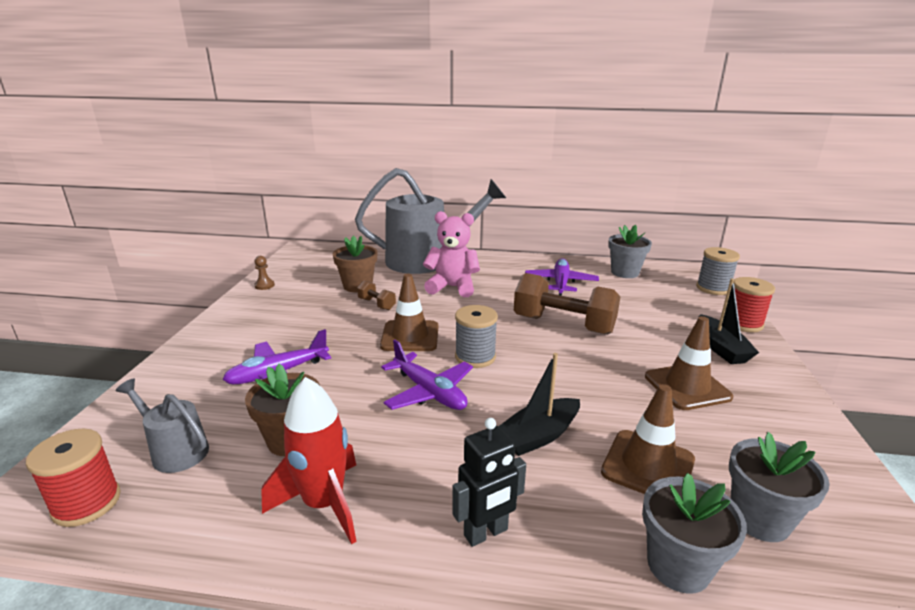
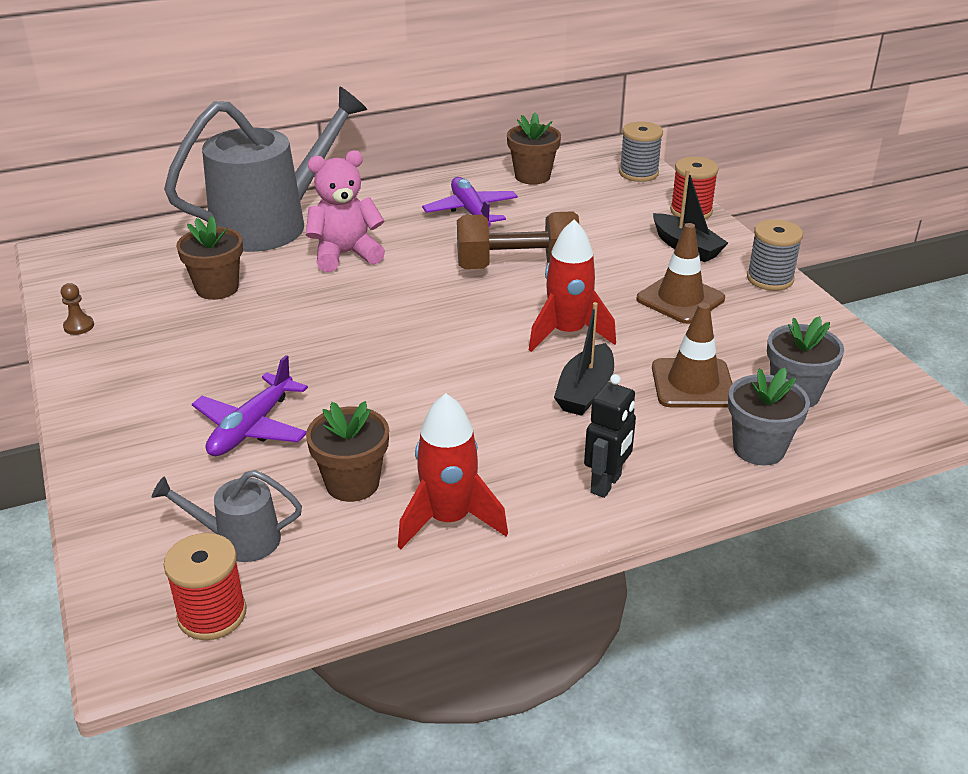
camera: 30 degrees left, 10 degrees up
brown dumbbell [357,280,396,310] -> none
brown traffic cone [380,274,438,351] -> none
purple plane [381,340,473,410] -> none
grey spool [455,305,498,368] -> grey spool moved to [747,219,803,291]
grey flower pot [608,225,652,278] -> brown flower pot [507,112,561,185]
none -> red rocket [529,220,616,352]

